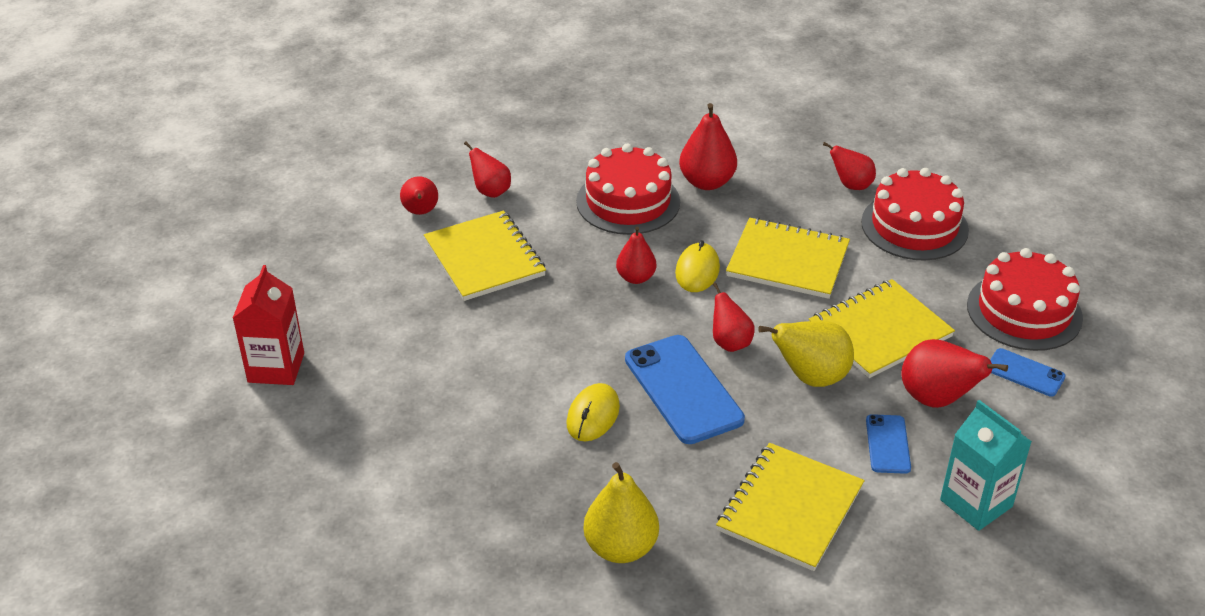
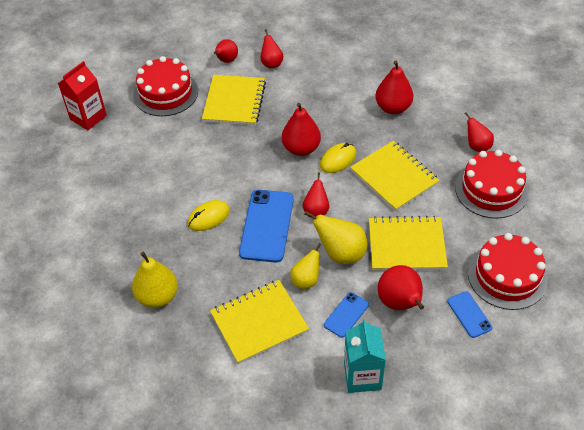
camera: 35 degrees right, 10 degrees up
red cake [576,144,680,235] -> red cake moved to [133,56,198,116]
red pear [616,226,656,284] -> red pear [282,103,321,156], size x1.54
none -> yellow pear [290,243,321,289]

